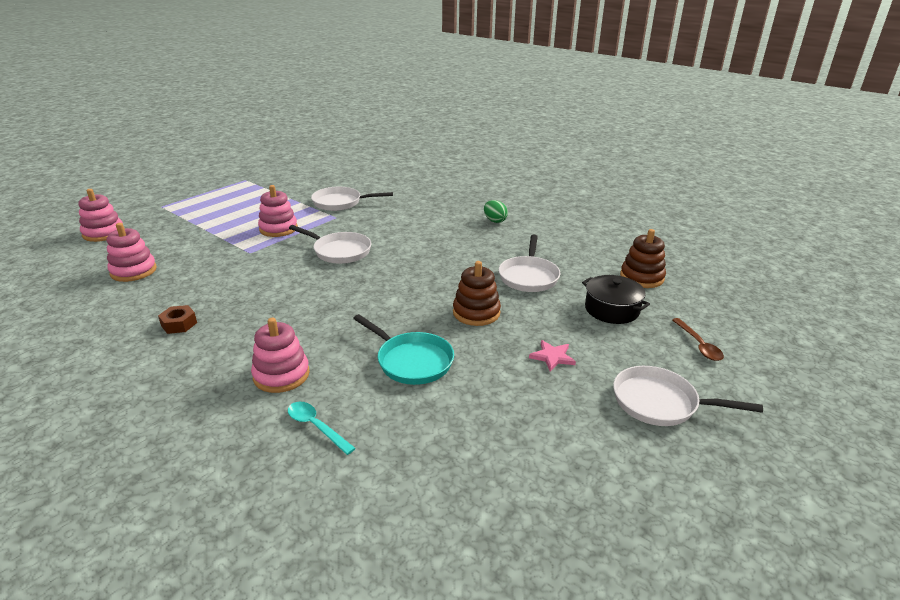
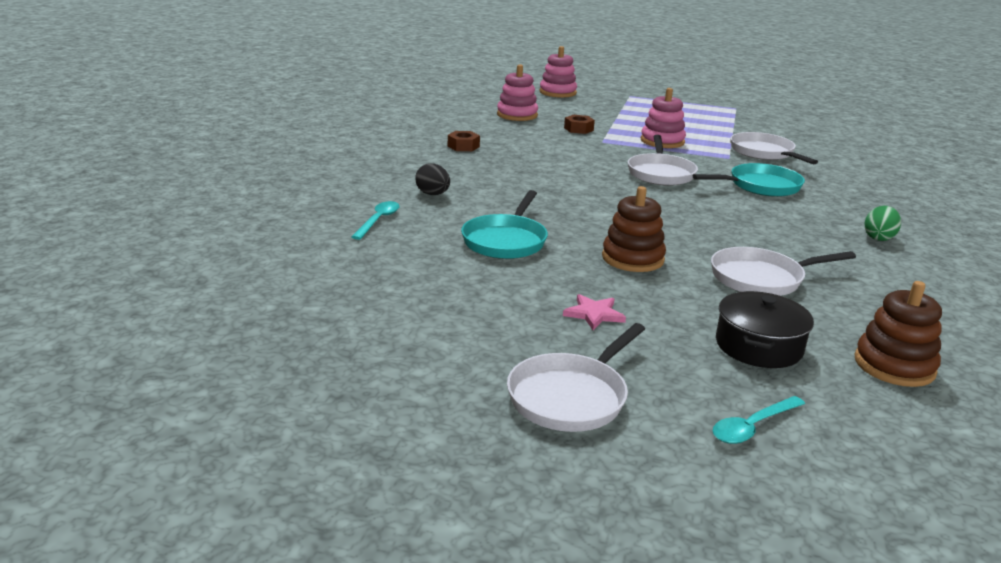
camera: 65 degrees right, 5 degrees down
pink stacking toy [251,318,310,393] -> black egg [415,163,450,195]
white pan [613,366,763,426] -> white pan turned 135 degrees counterclockwise [507,323,645,432]
brown spoon [672,318,724,361] -> turquoise spoon [713,396,805,444]
none -> brown nut [564,115,595,134]
none -> turquoise pan [693,163,805,197]

